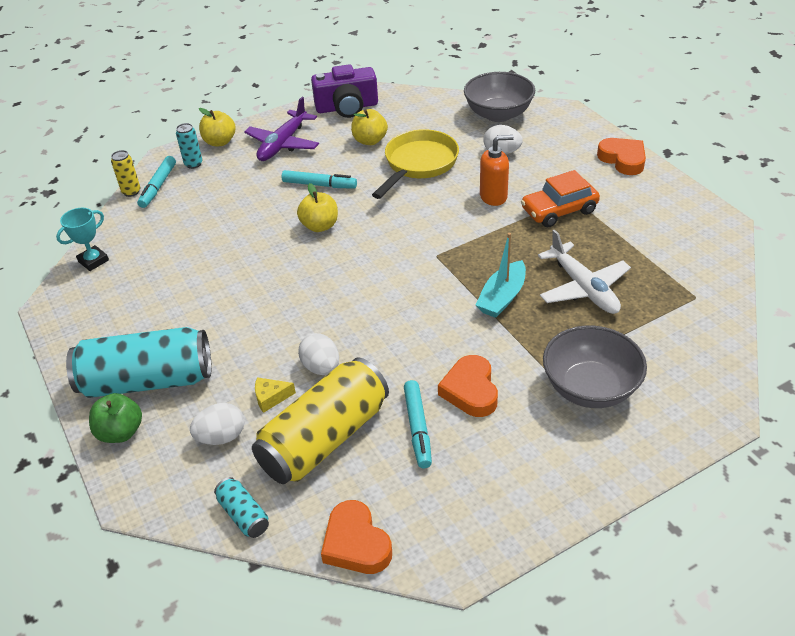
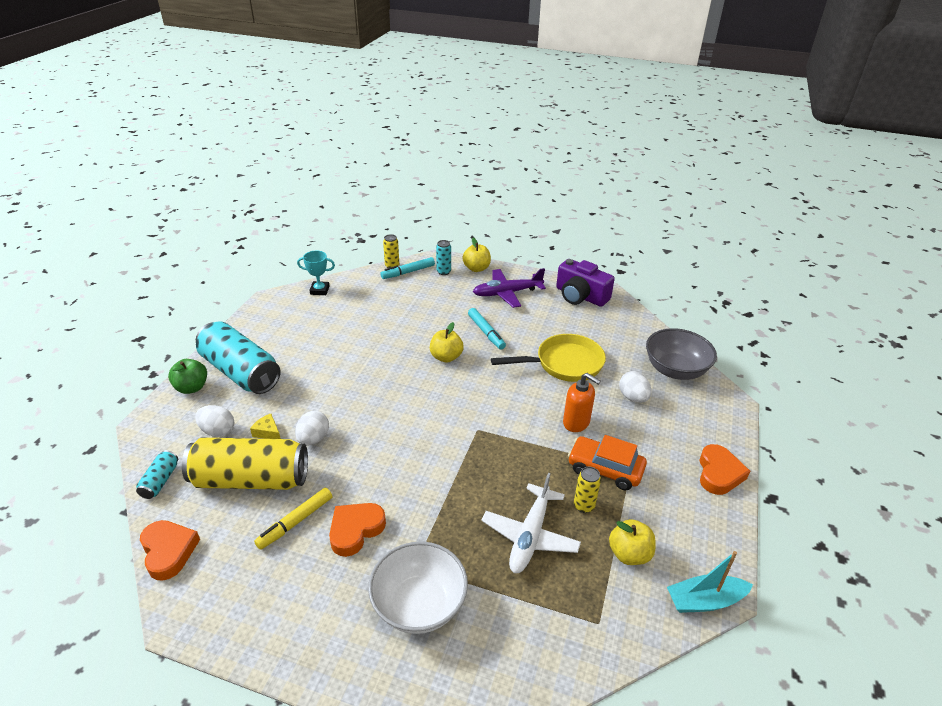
camera: 45 degrees right, 5 degrees down
orange heart [321,500,392,574] -> orange heart turned 135 degrees clockwise [140,520,200,581]
yellow apple [351,109,388,145] -> yellow apple moved to [609,519,656,565]
turquoise marker [404,380,432,468] -> yellow marker [254,488,332,550]
turquoise boat [476,233,526,318] -> turquoise boat moved to [667,551,753,613]
grey bowl [543,326,647,408] -> white bowl [368,541,468,634]
none -> yellow can [574,467,601,513]

